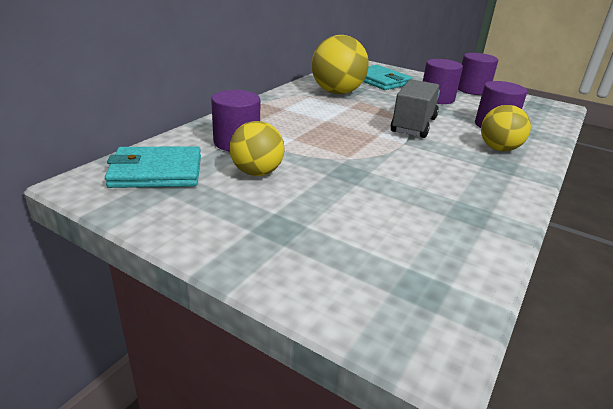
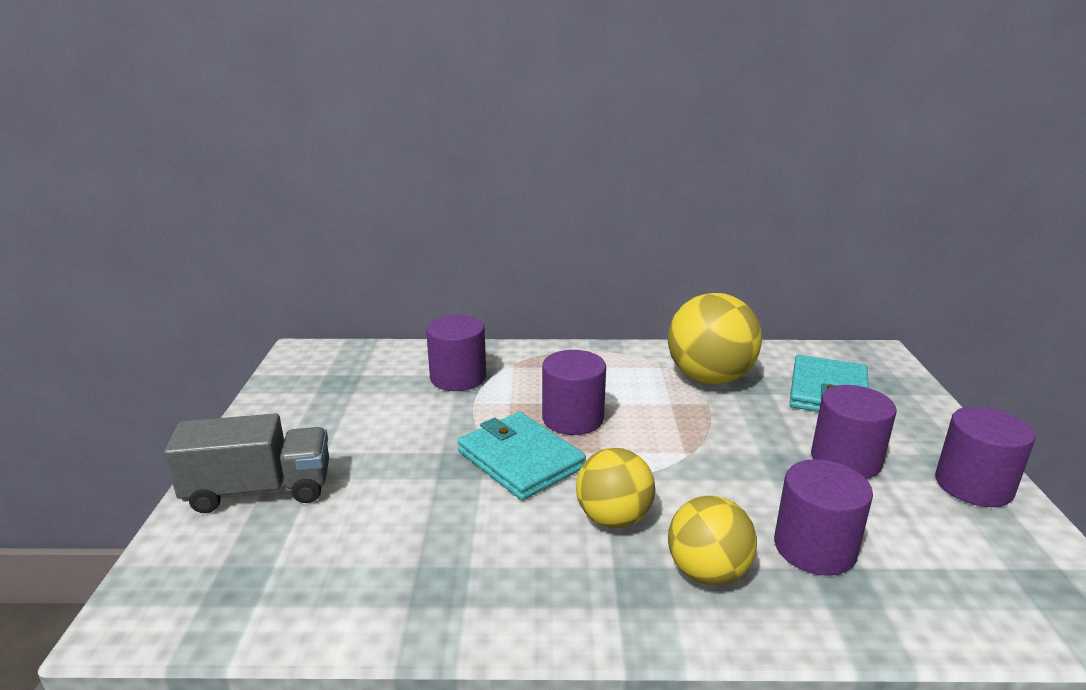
camera: 60 degrees right, 5 degrees down
turquoise wallet [105,146,201,188] -> turquoise wallet moved to [458,412,586,500]
yellow ball [229,121,284,176] -> yellow ball moved to [576,448,655,528]
grey truck [391,79,440,138] -> grey truck moved to [164,413,329,513]
none -> purple cylinder [542,350,606,435]

